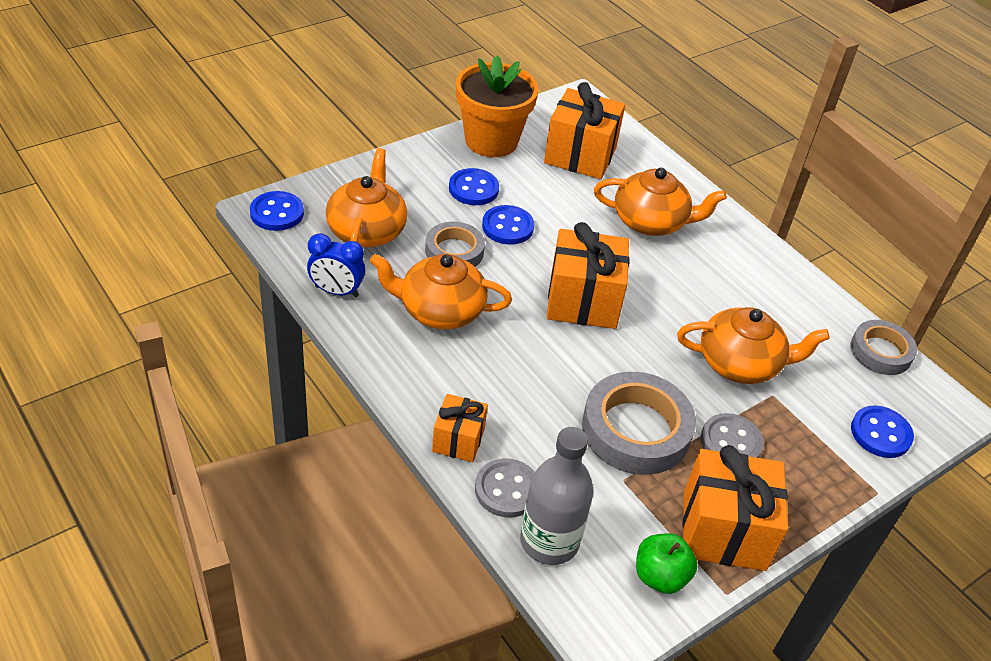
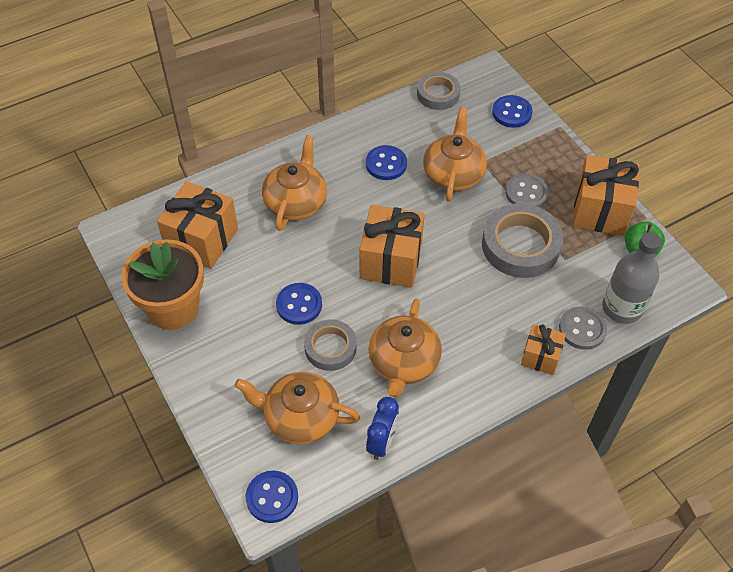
camera: 80 degrees left, 10 degrees up
blue button [449,168,499,205] -> blue button moved to [366,145,407,180]

